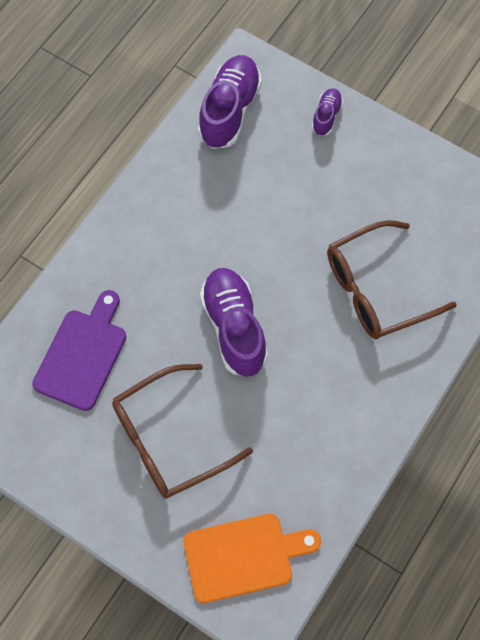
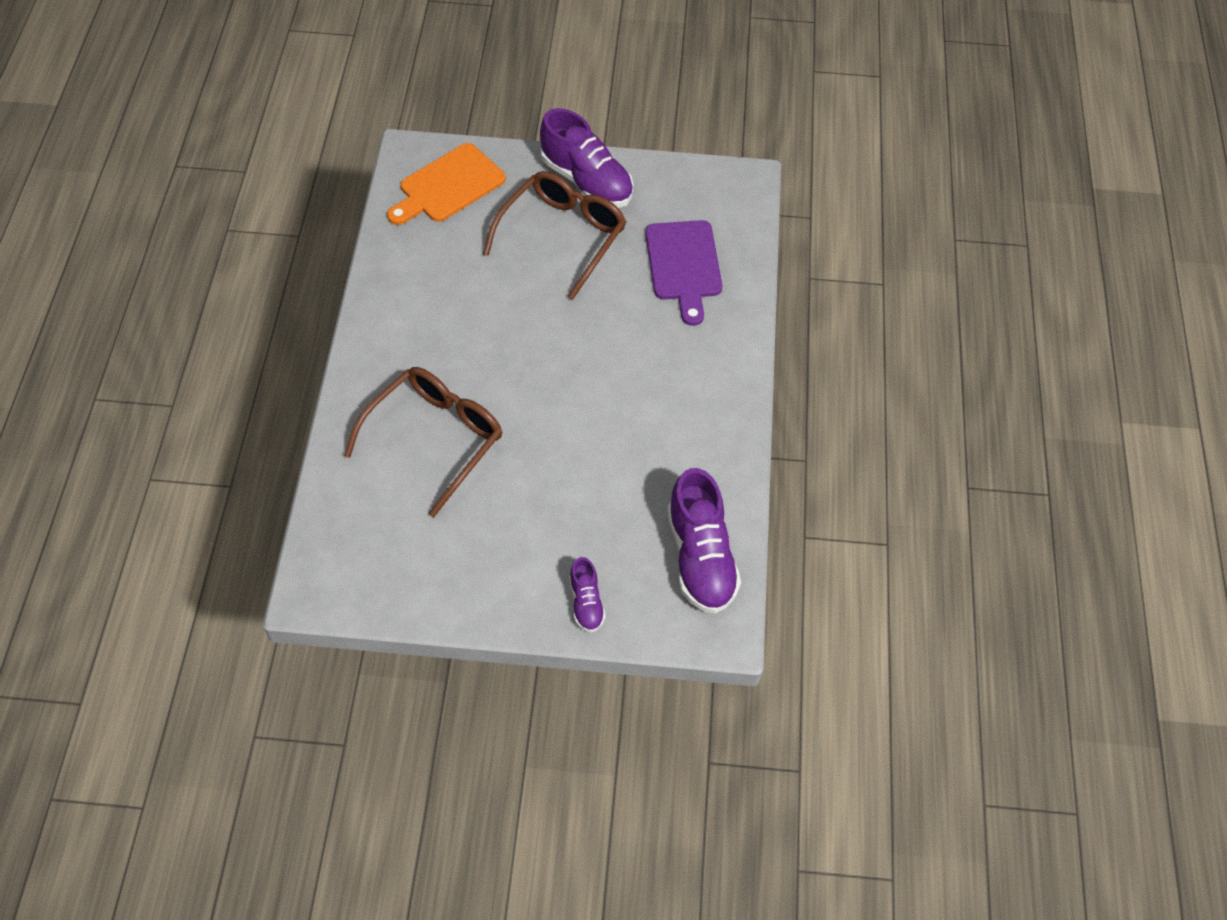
camera: 150 degrees right, 10 degrees down
purple shoe [200,268,268,377] -> purple shoe moved to [540,108,634,208]

